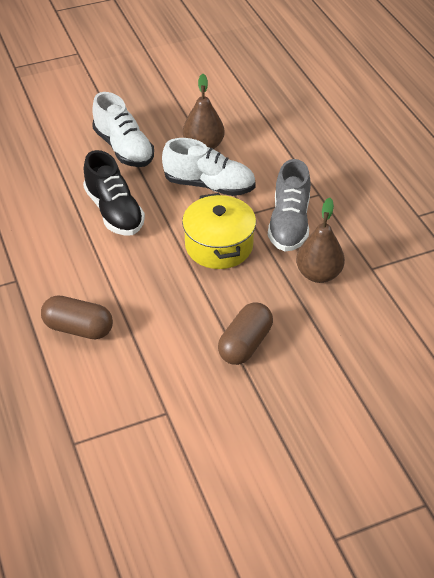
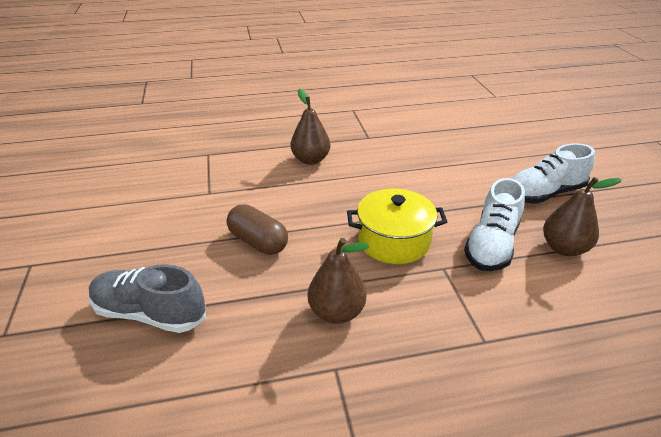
camera: 100 degrees right, 10 degrees down
brown capsule [41,296,113,339] -> brown pear [291,89,330,165]
black shoe [83,150,145,236] -> none
grey shoe [268,159,311,252] -> grey shoe moved to [89,264,206,333]

